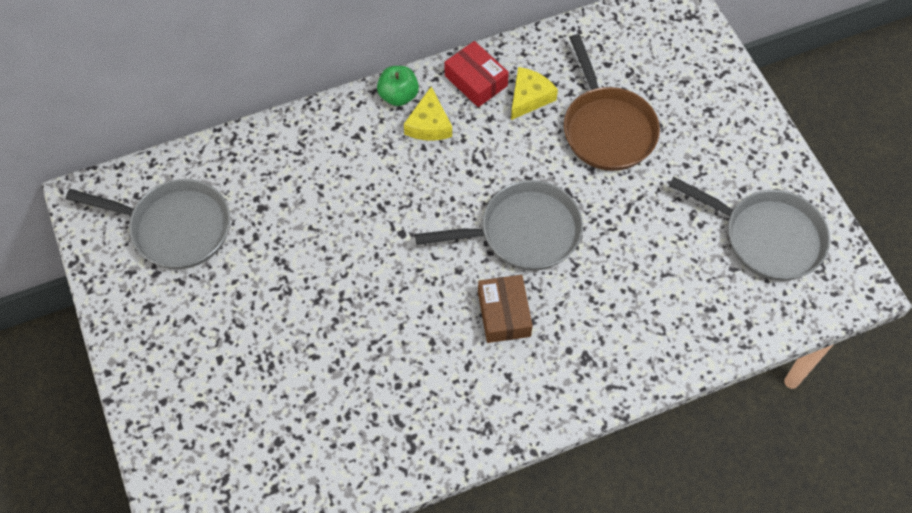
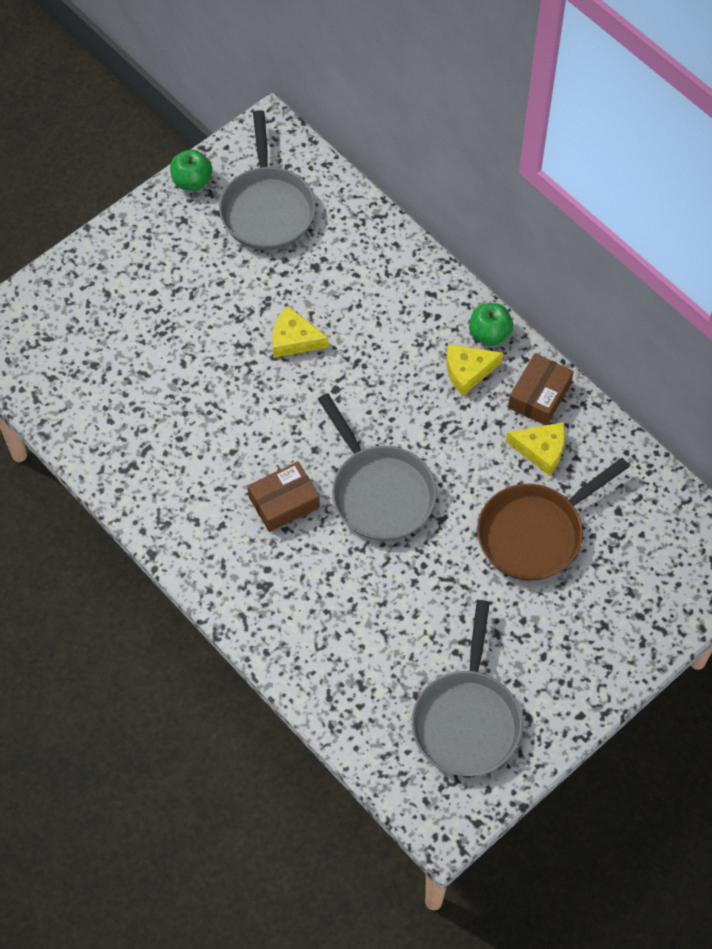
camera: 70 degrees right, 0 degrees up
red box [445,41,509,107] -> brown box [508,353,574,425]
none -> green apple [170,149,212,191]
none -> yellow cheese [272,306,329,358]

